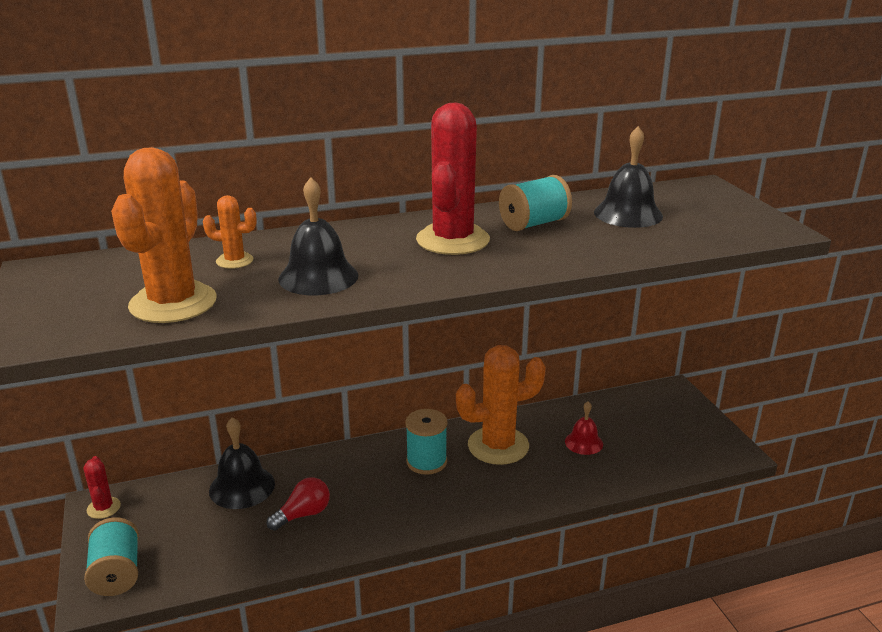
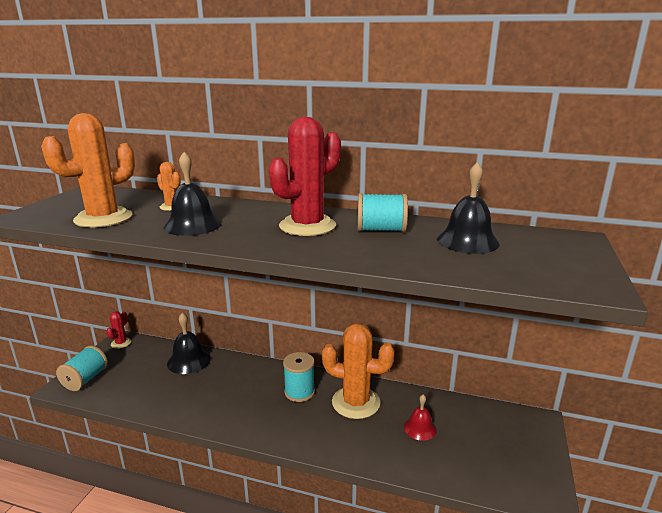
camera: 35 degrees right, 5 degrees down
red light bulb [267,477,330,531] -> none

